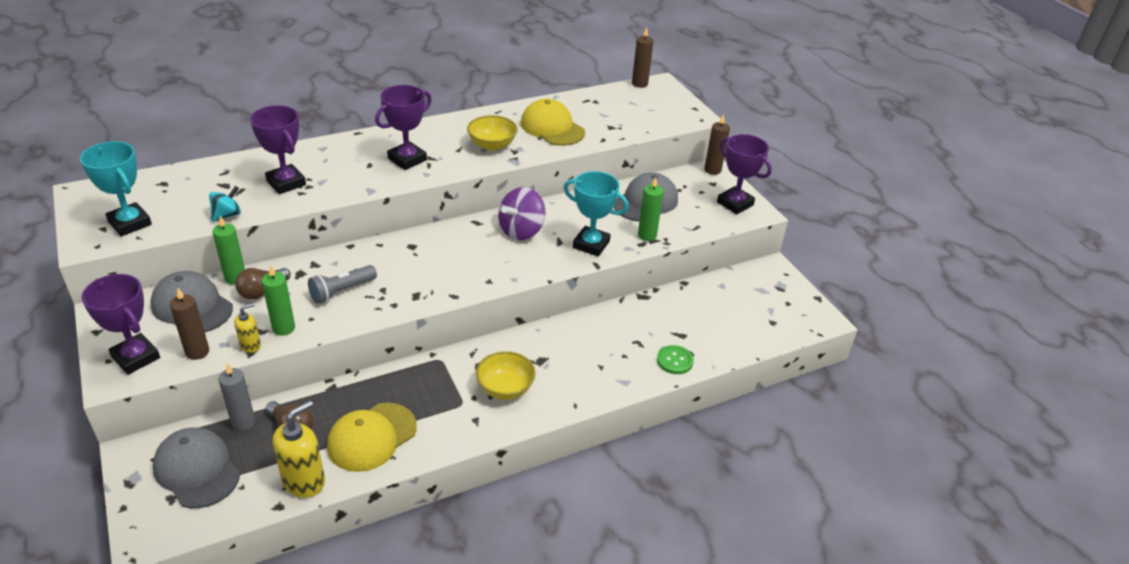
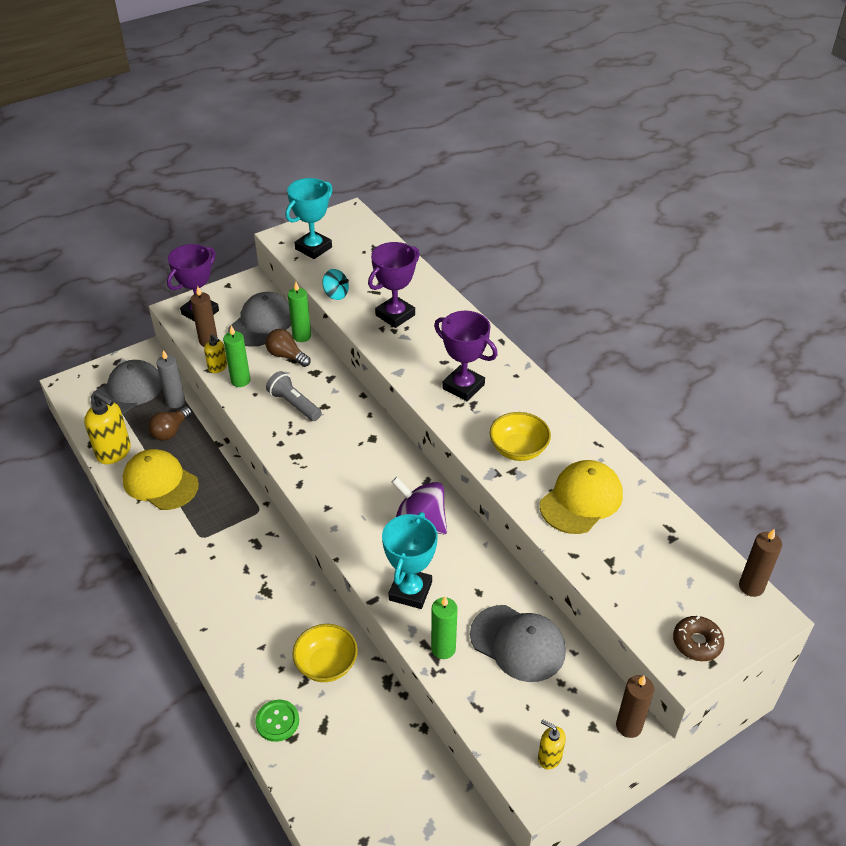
camera: 85 degrees right, 5 degrees up
yellow bowl [476,351,536,400] -> yellow bowl moved to [292,624,358,682]
purple trophy [717,134,772,214] -> yellow soap dispenser [538,719,566,769]
none -> brown donut [673,616,724,661]

